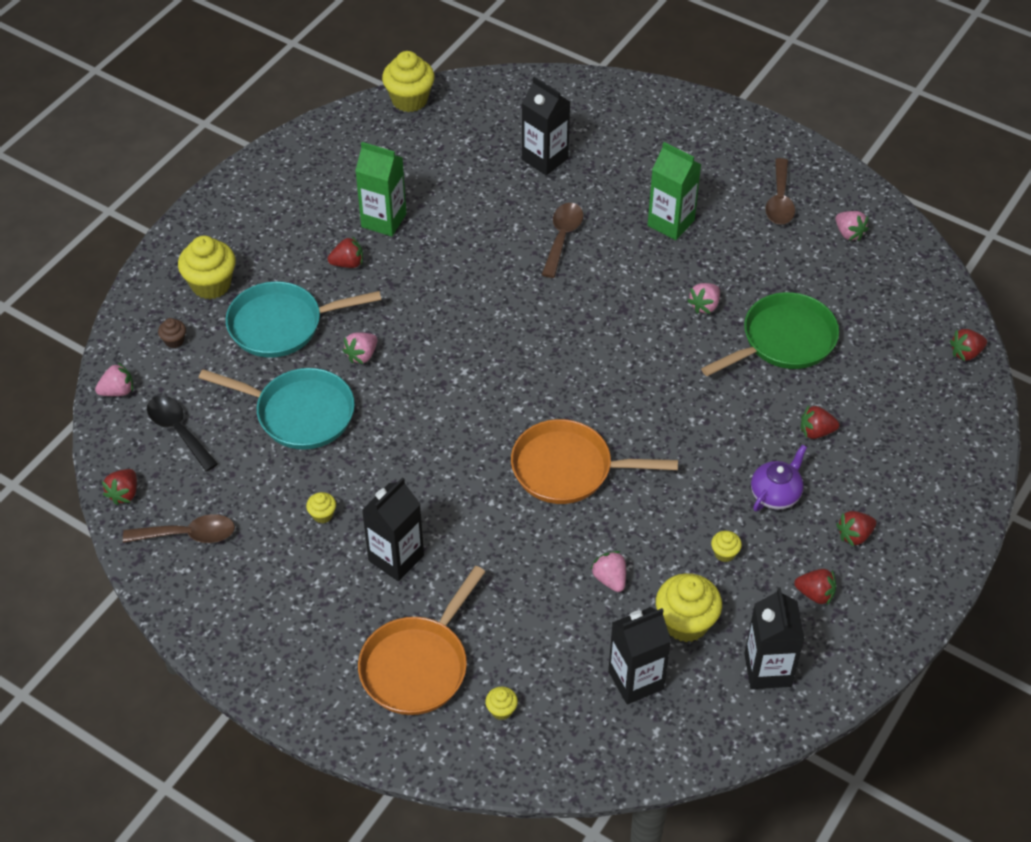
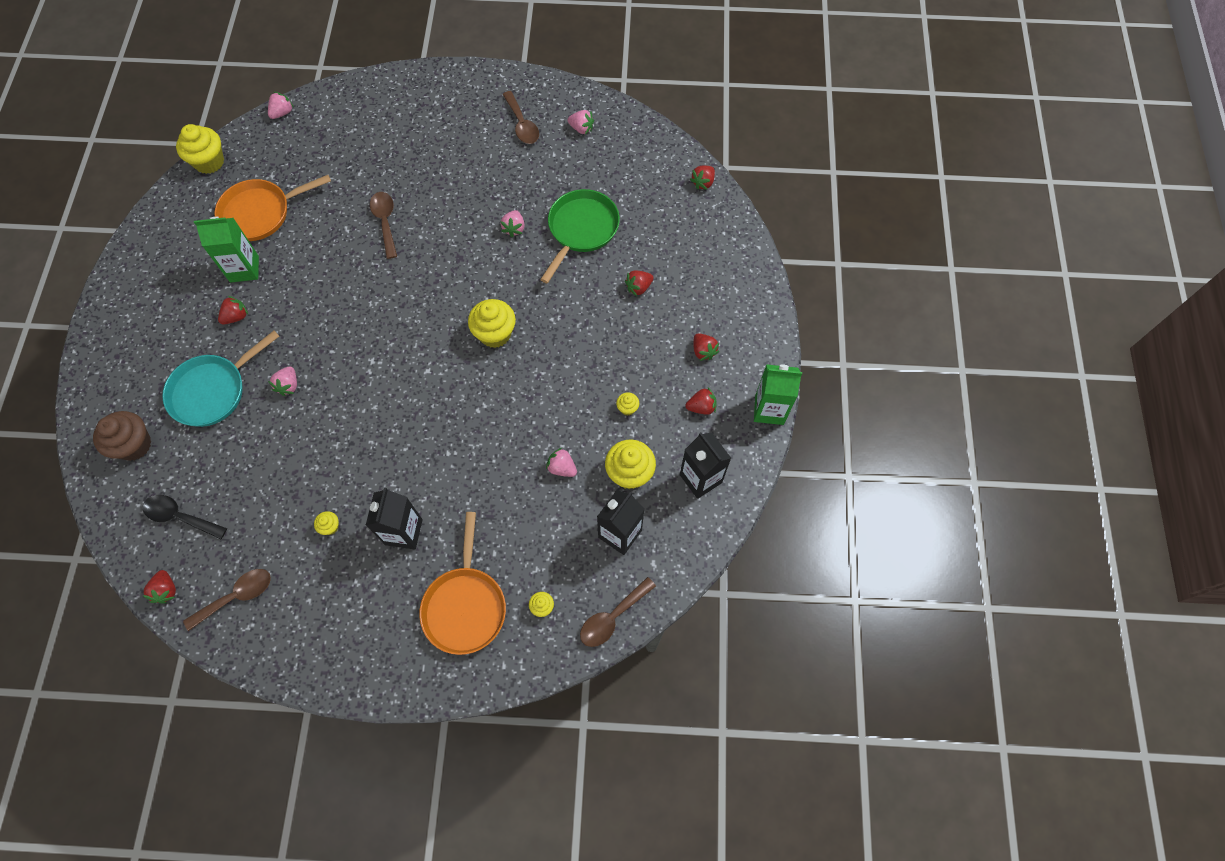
camera: 30 degrees left, 15 degrees up
pink strawberry [95,363,133,396] -> pink strawberry moved to [268,92,294,119]
brown cupcake [158,318,186,348] -> brown cupcake [93,411,151,461], size x2.11
yellow cupcake [178,236,236,299] -> yellow cupcake moved to [468,299,516,348]
turquoise pan [199,368,355,450] -> none
orange pan [511,419,678,504] -> orange pan moved to [215,175,331,241]
black carton [522,77,570,175] -> none
green carton [648,142,701,240] -> green carton moved to [754,364,802,425]
purple teapot [751,444,807,512] -> none
red strawberry [836,511,876,547] -> red strawberry turned 60 degrees counterclockwise [693,333,719,361]
none -> brown spoon [580,577,656,647]

